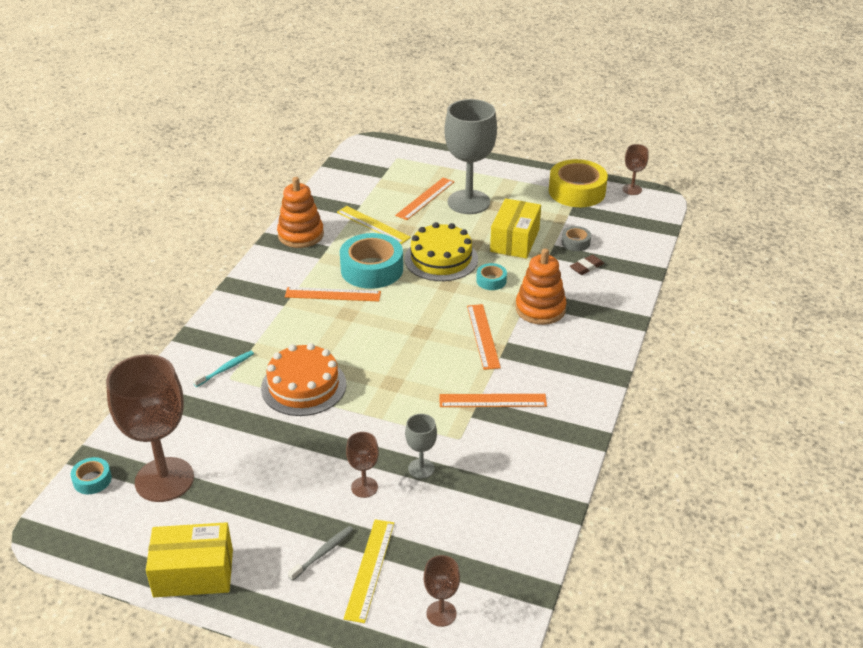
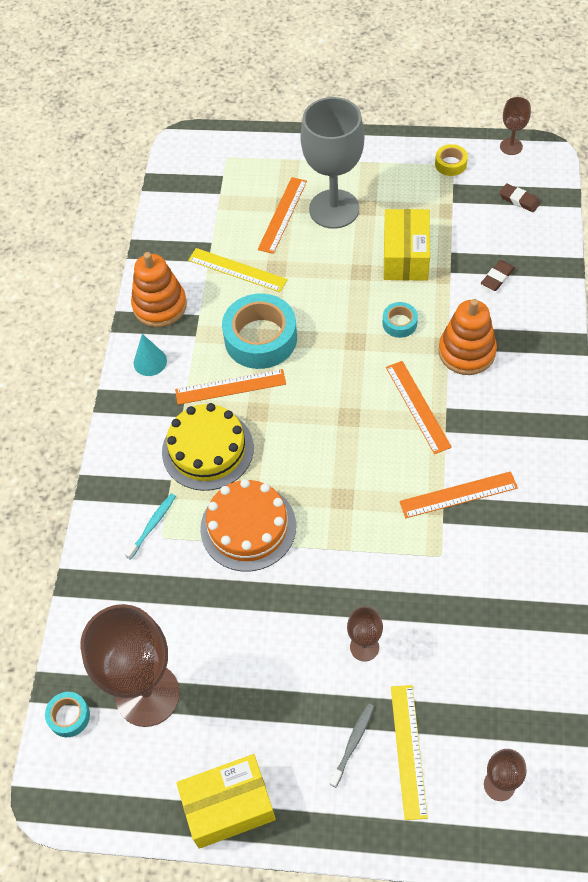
camera: 10 degrees left, 20 degrees up
yellow cake [405,222,478,281] -> yellow cake moved to [162,403,254,491]
grey goblet [405,414,437,479] -> none
yellow tape [549,159,608,207] -> yellow tape [435,144,468,176], size x0.48
grey tape [561,226,591,251] -> none
none -> turquoise cone [134,334,167,376]
none -> brown eraser [499,183,540,212]

